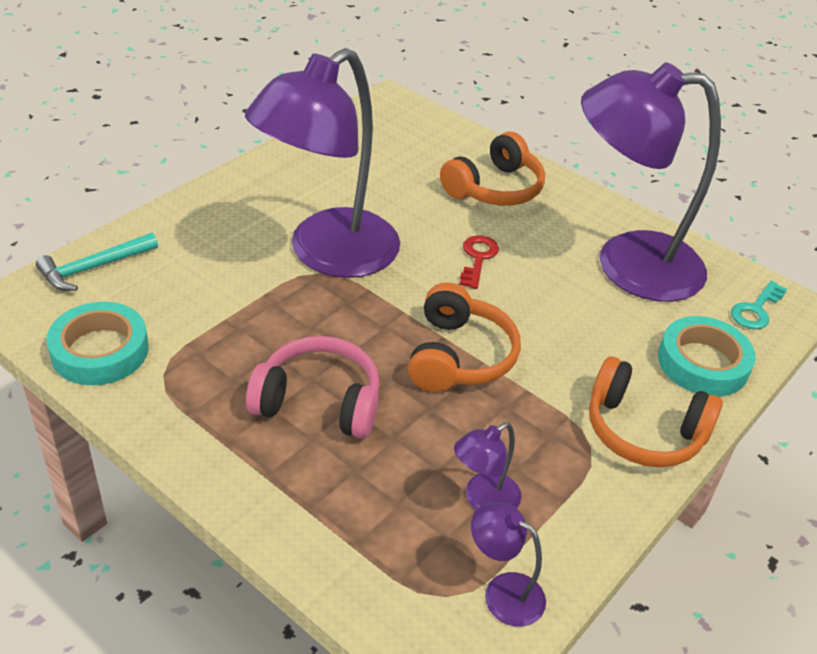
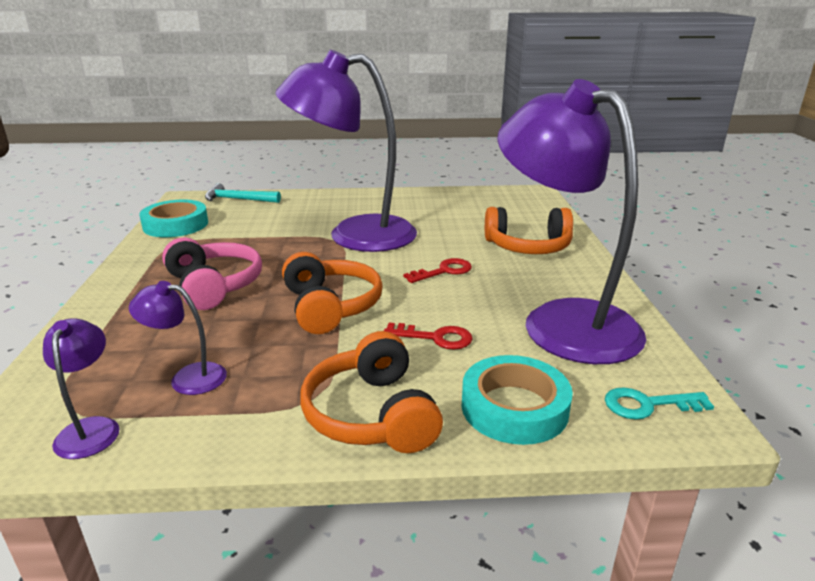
camera: 50 degrees right, 15 degrees down
orange headphones [408,282,521,392] -> orange headphones turned 75 degrees counterclockwise [282,252,383,334]
none -> red key [384,323,473,350]

